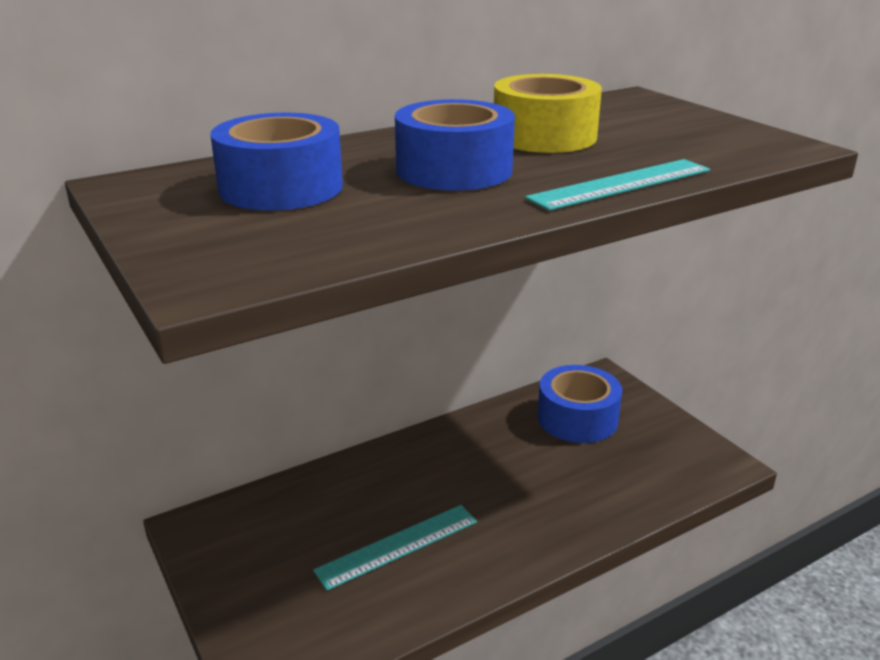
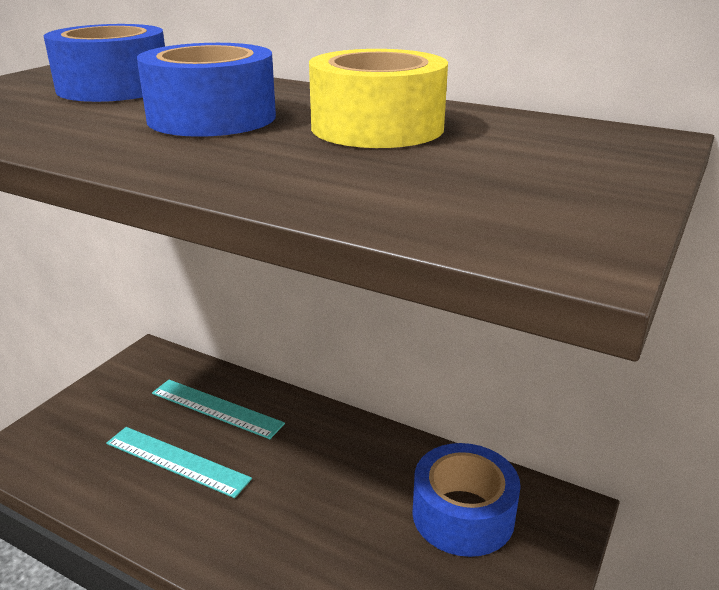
camera: 60 degrees right, 0 degrees up
turquoise ruler [525,159,710,211] -> turquoise ruler moved to [152,380,285,439]

